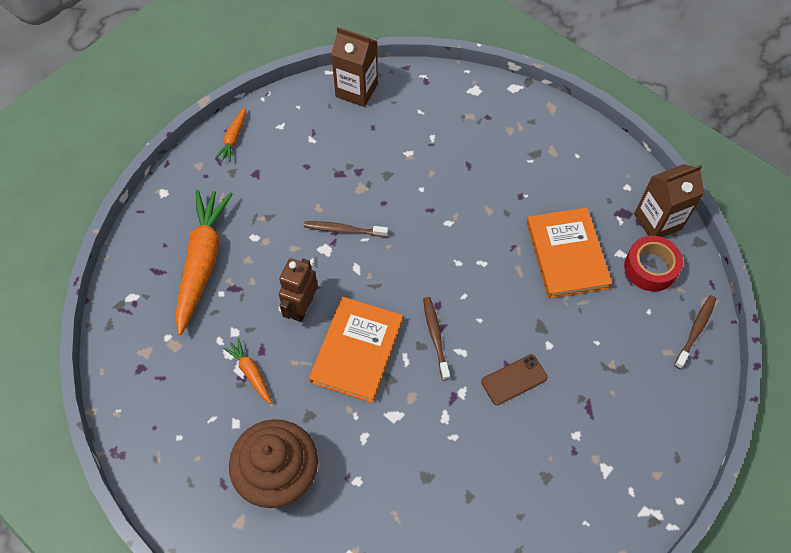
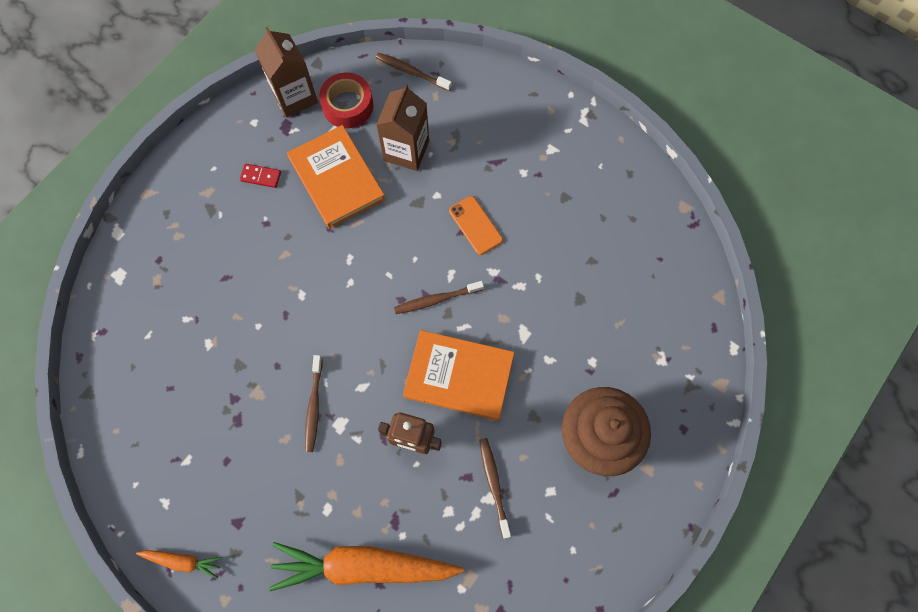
camera: 95 degrees left, 10 degrees up
orange carrot [223,338,272,404] -> brown toothbrush [479,438,511,538]
brown carton [331,27,378,107] -> brown carton moved to [376,84,429,171]
brown phone [481,354,548,405] -> orange phone [449,196,503,255]
orange book [527,208,612,299] -> orange book turned 75 degrees clockwise [287,125,385,229]
none -> red domino [240,164,281,188]

